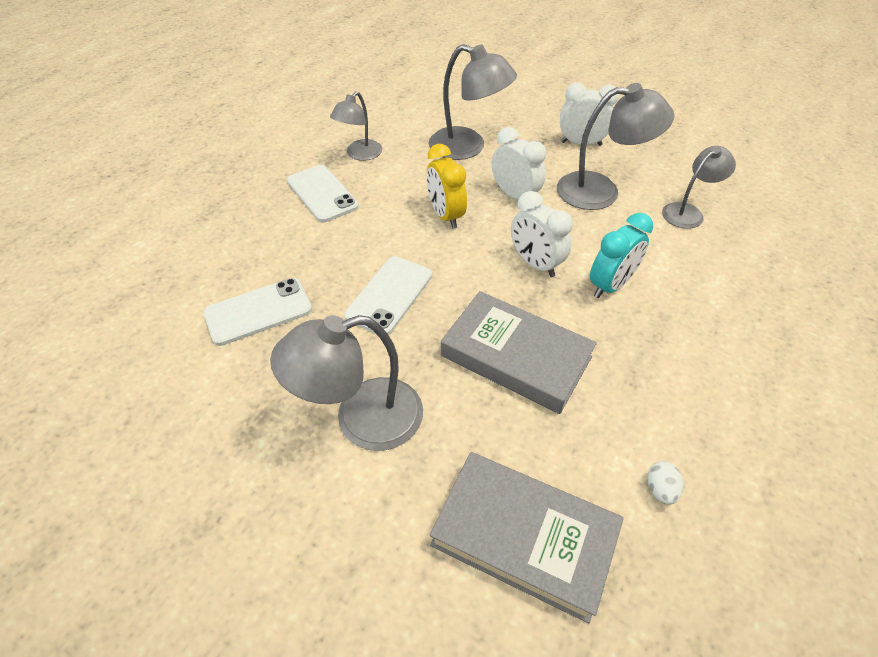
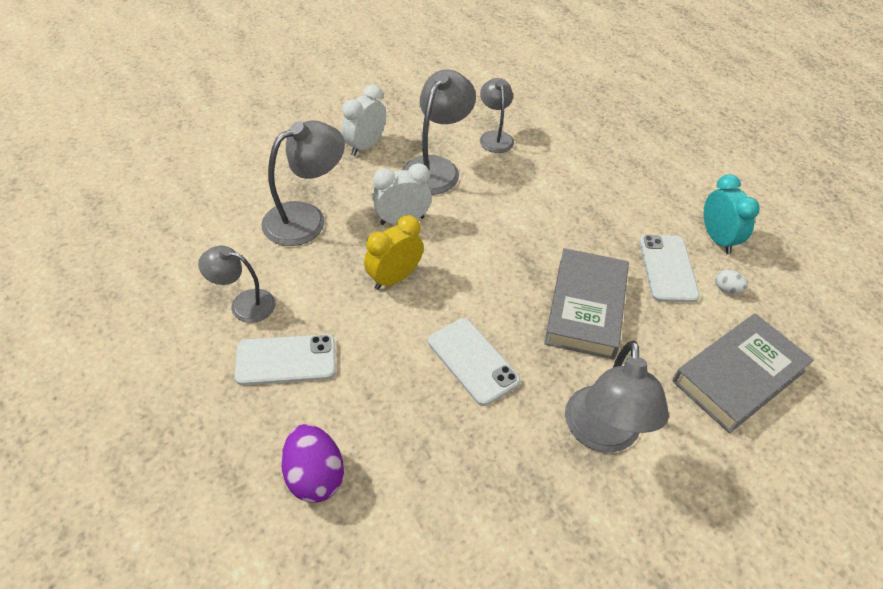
camera: 65 degrees left, 0 degrees up
white phone [203,278,312,346] -> white phone moved to [639,235,700,303]
grey lamp [330,91,382,161] -> grey lamp turned 135 degrees clockwise [198,246,276,323]
yellow clock [426,144,467,229] -> yellow clock turned 135 degrees clockwise [364,215,424,290]
grey book [441,291,597,414] -> grey book turned 45 degrees counterclockwise [544,248,629,360]
white clock [511,191,573,277] -> none
turquoise clock [590,213,653,298] -> turquoise clock moved to [704,174,760,254]
none -> purple egg [281,424,344,503]

